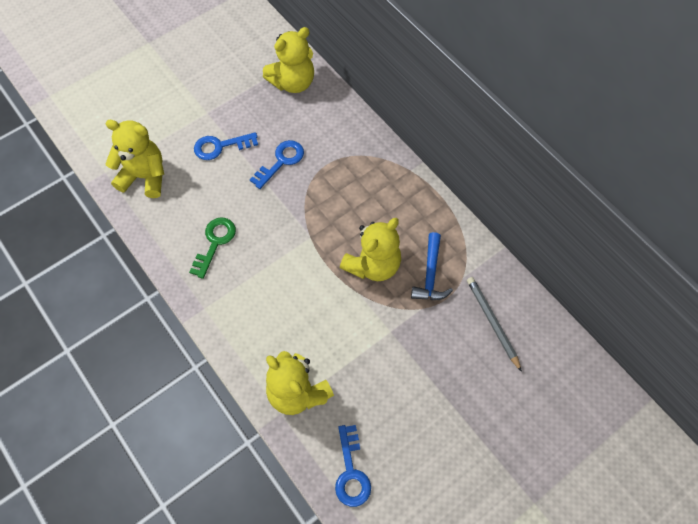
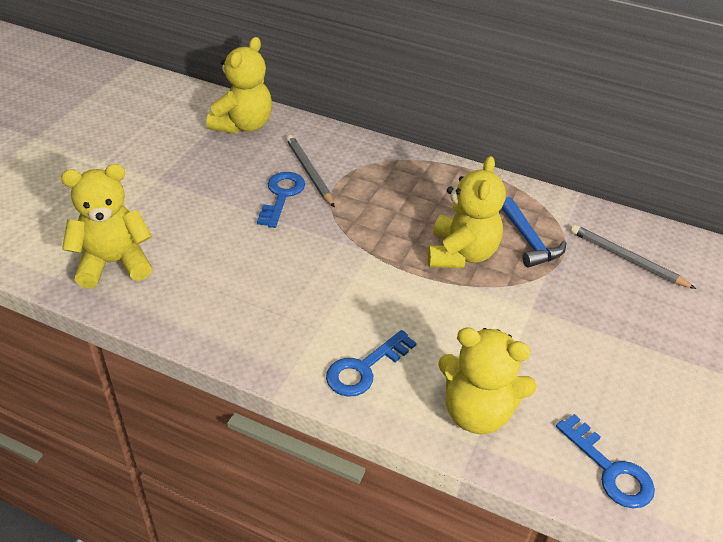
camera: 30 degrees left, 20 degrees down
green key [189,217,236,279] -> none
blue key [194,132,258,160] -> blue key moved to [326,330,417,397]
none -> grey pencil [286,135,335,208]

